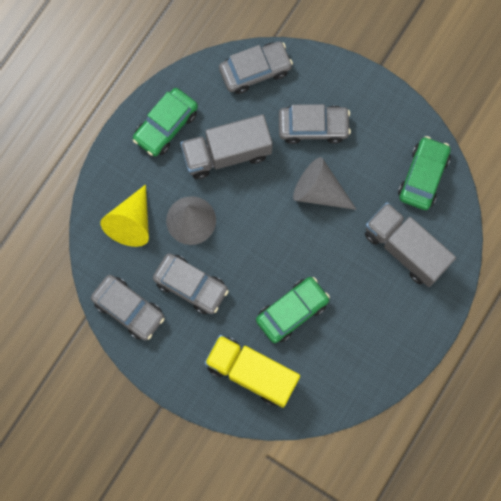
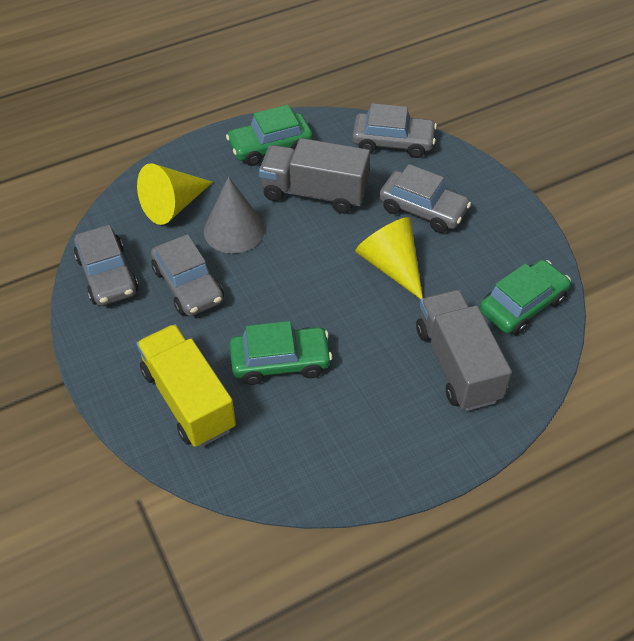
camera: 30 degrees right, 25 degrees down
grey cone [293,157,357,210] -> yellow cone [355,217,423,299]

